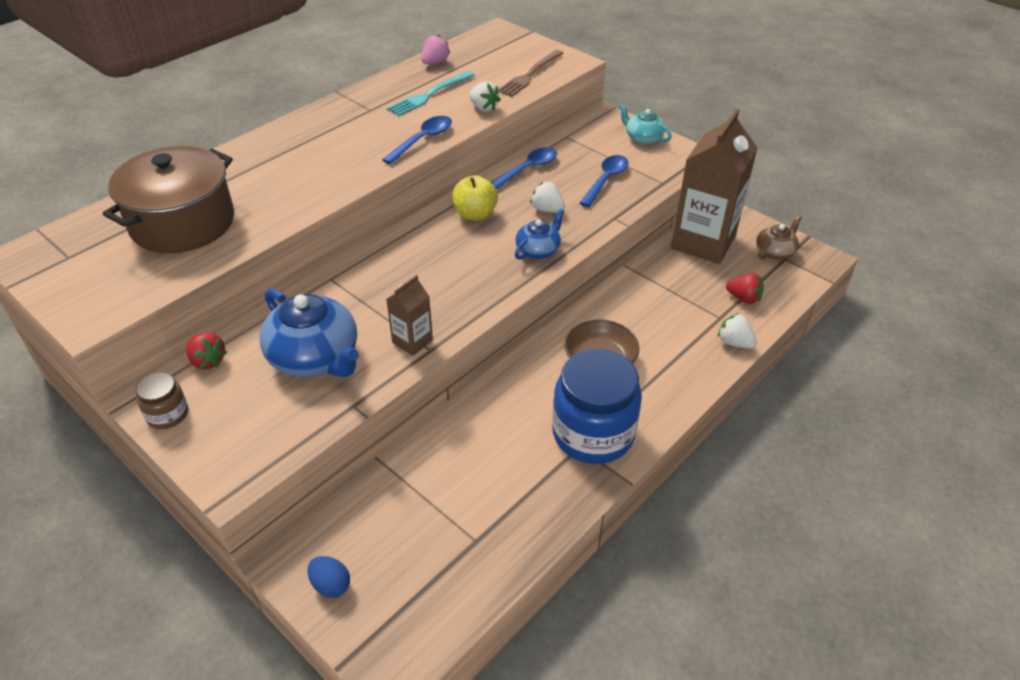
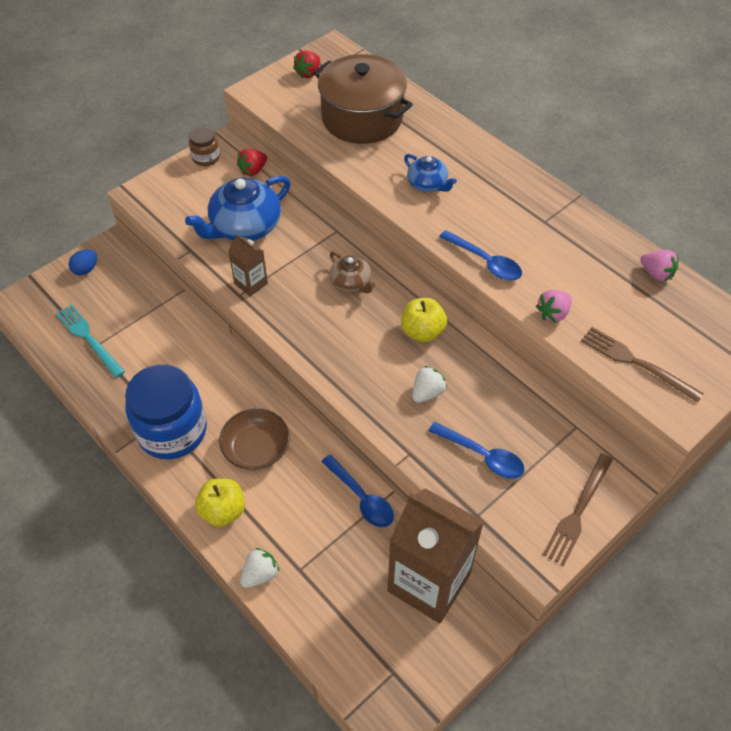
camera: 95 degrees right, 10 degrees up
turquoise fork [387,71,475,116] -> turquoise fork moved to [56,304,125,378]
white strawberry [469,81,501,112] -> pink strawberry [536,290,572,323]
blue spoon [492,147,557,190] -> blue spoon moved to [321,455,394,527]
blue teapot [515,209,565,260] -> blue teapot moved to [404,154,457,192]
turquoise teapot [619,104,672,144] -> brown fork [543,453,613,566]
red strawberry [726,273,764,304] -> red strawberry moved to [293,51,320,78]
brown teapot [756,215,802,260] -> brown teapot moved to [330,251,375,293]
none -> yellow apple [195,478,245,527]

